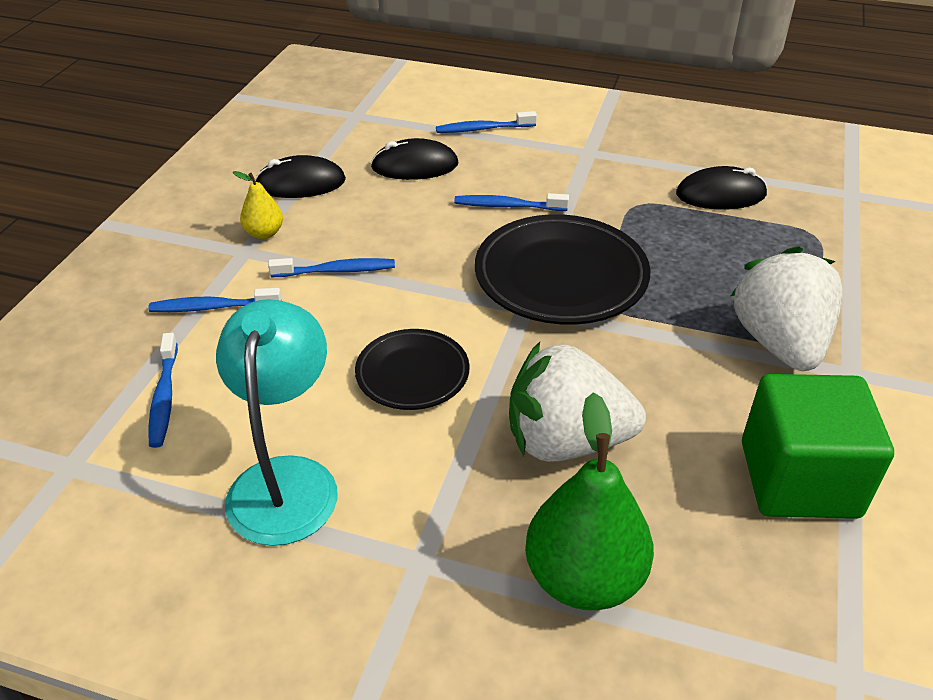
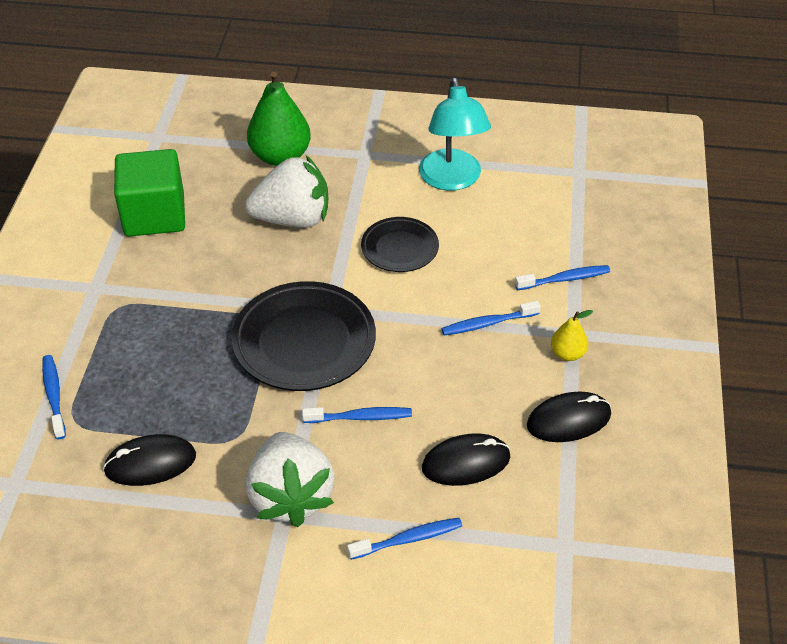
camera: 170 degrees right, 5 degrees up
blue toothbrush [148,333,178,448] -> blue toothbrush moved to [42,355,66,439]
white strawberry [731,246,843,371] -> white strawberry moved to [246,432,335,527]

